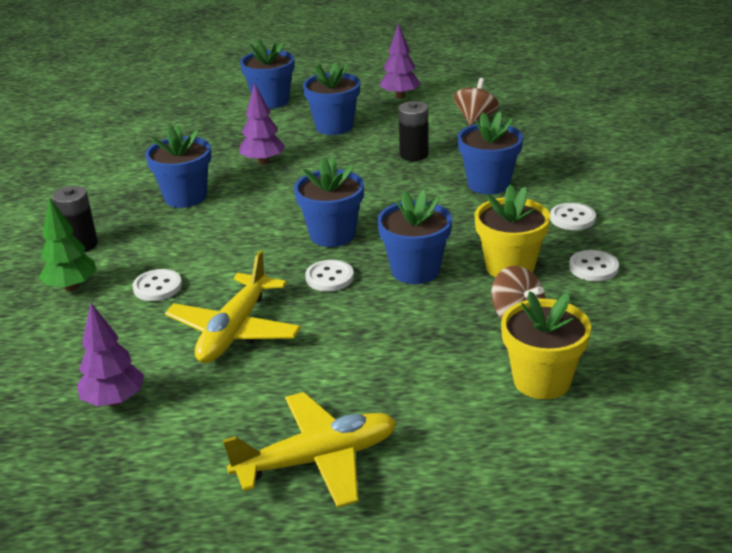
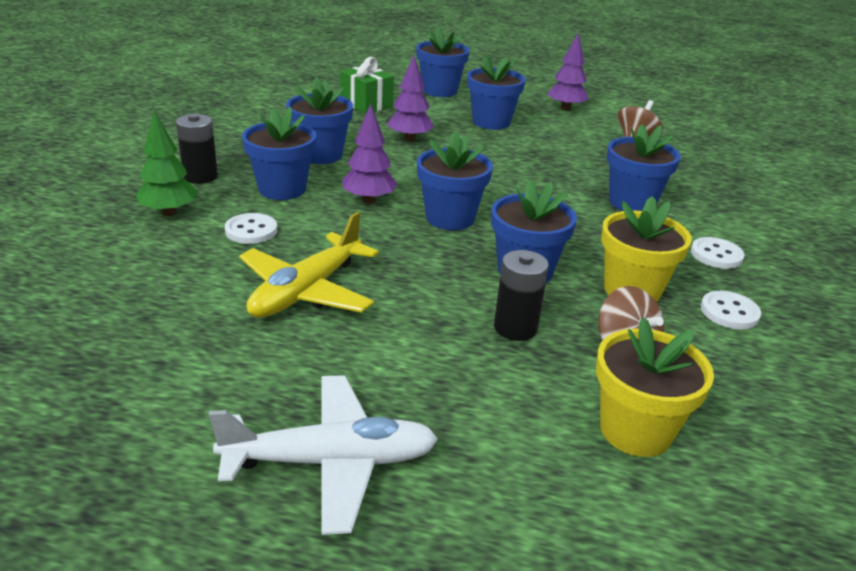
camera: 10 degrees right, 0 degrees up
purple tree [77,303,144,407] -> purple tree moved to [342,104,397,204]
yellow plane [223,392,397,508] -> white plane [209,375,438,535]
white button [305,260,354,292] -> none
black battery [398,101,429,161] -> black battery moved to [494,250,549,341]
none -> blue flower pot [242,107,316,200]
none -> green gift [341,57,394,114]

